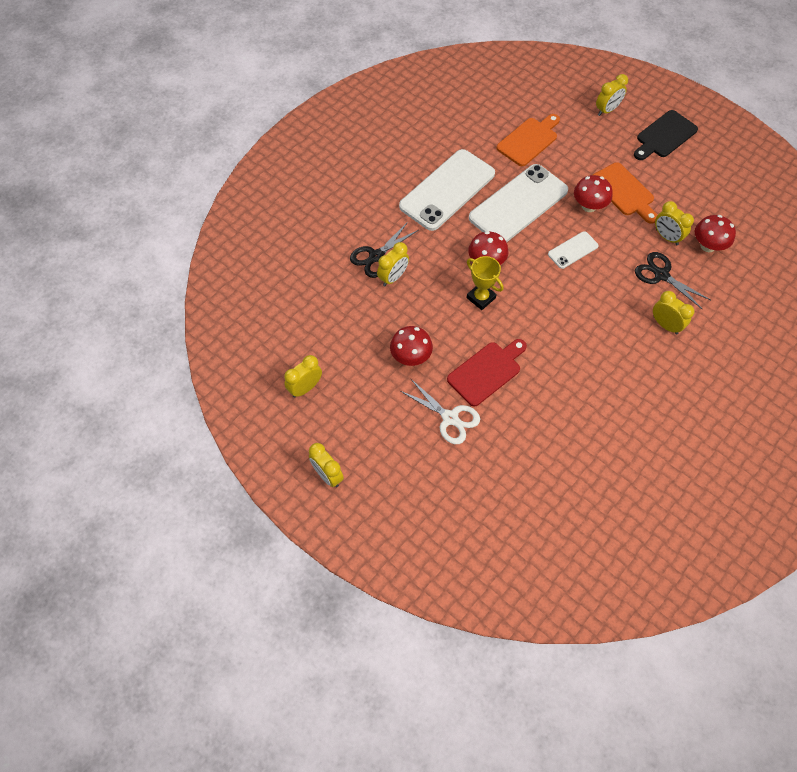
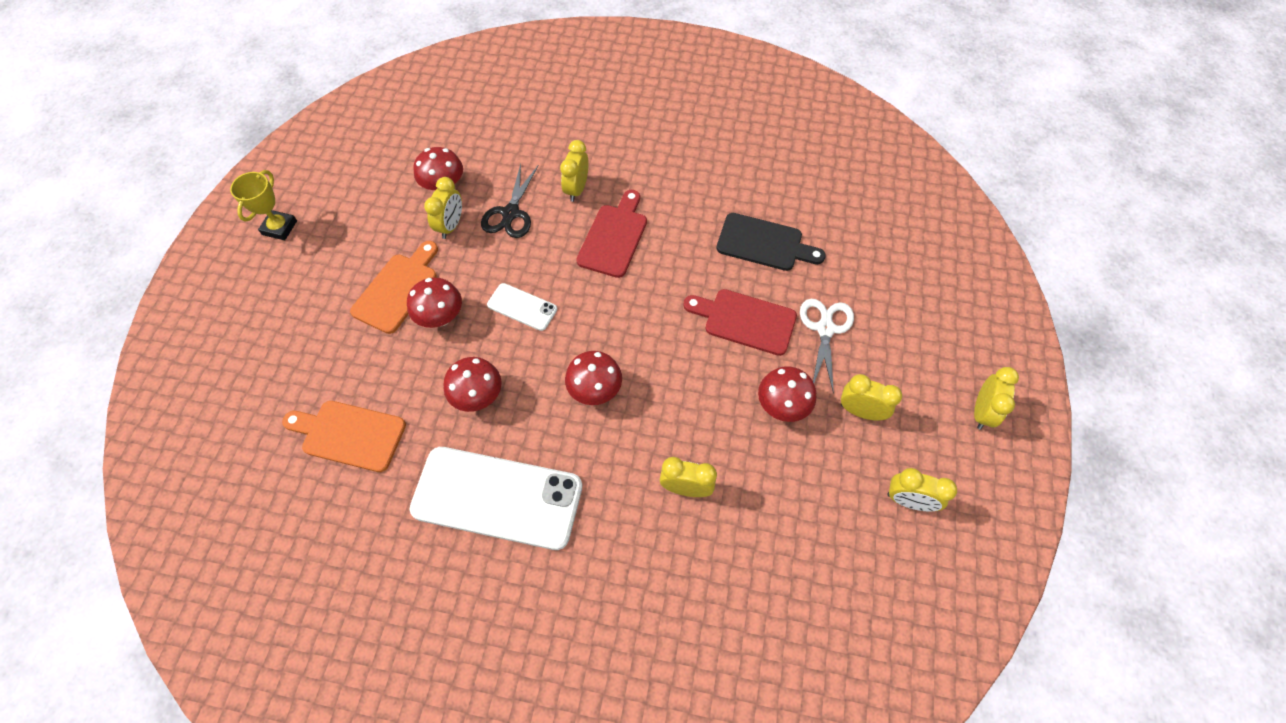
camera: 120 degrees left, 0 degrees up
black scissors [350,222,418,278] -> none
yellow trophy [467,256,504,310] -> yellow trophy moved to [230,170,297,240]
white phone [469,164,568,243] -> red mushroom [443,357,502,412]
yellow clock [596,74,628,116] -> yellow clock moved to [841,374,902,421]
black cutting board [634,110,698,160] -> black cutting board moved to [716,213,826,271]
none -> red cutting board [576,190,647,278]

